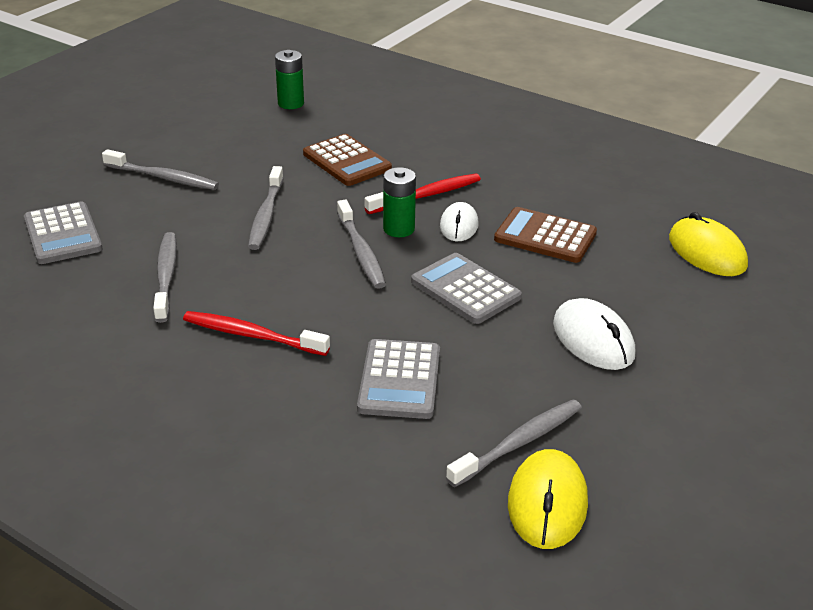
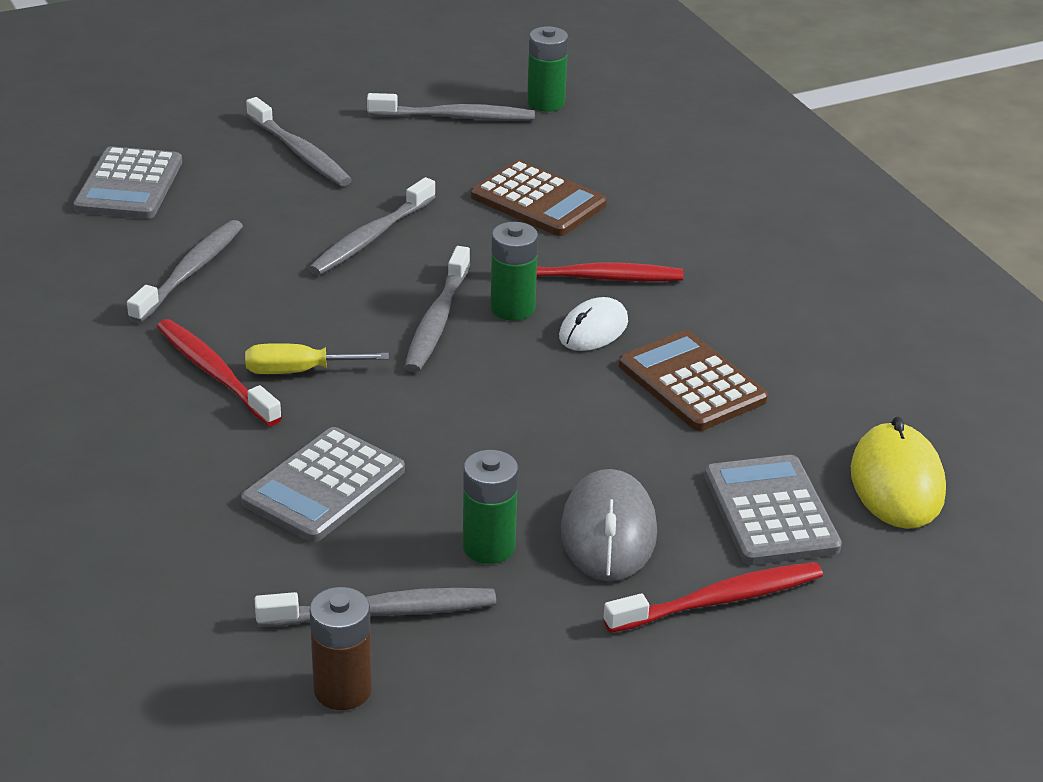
camera: 30 degrees right, 0 degrees up
brown calculator [303,134,392,186] -> brown calculator turned 45 degrees counterclockwise [471,160,607,236]
grey calculator [411,253,522,324] -> grey calculator moved to [704,455,842,565]
yellow mouse [508,449,588,549] -> brown battery [310,587,372,710]
white mouse [553,298,635,370] -> grey mouse [561,469,657,581]
none -> yellow screwdriver [245,343,389,374]
none -> grey toothbrush [367,93,535,121]
none -> green battery [463,450,518,564]
none -> red toothbrush [604,562,823,633]

